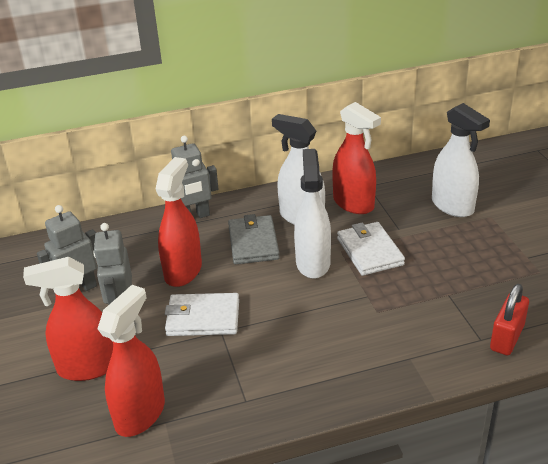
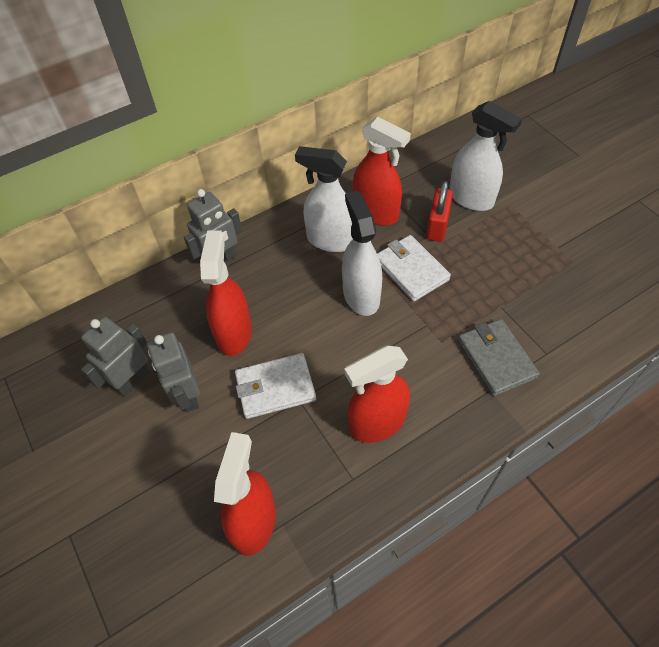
camera: 15 degrees left, 20 degrees up
red spray bottle [23,257,113,381] -> red spray bottle moved to [345,345,410,443]
grey wallet [228,214,280,264] -> grey wallet moved to [458,319,540,396]
red padlock [490,284,529,355] -> red padlock moved to [426,181,453,242]

